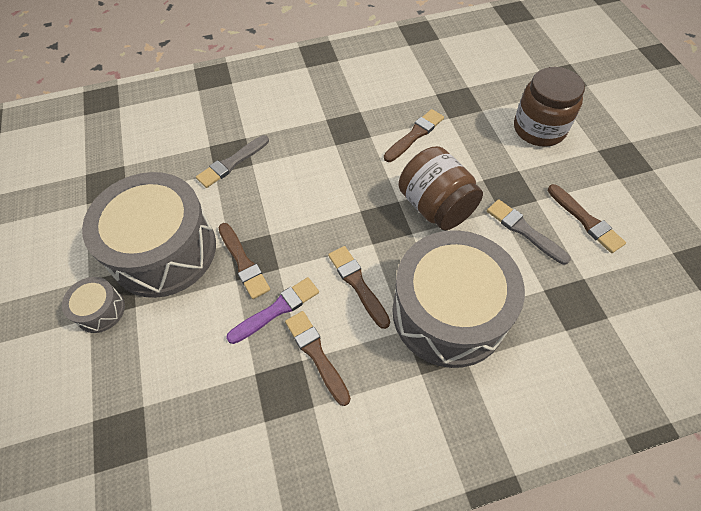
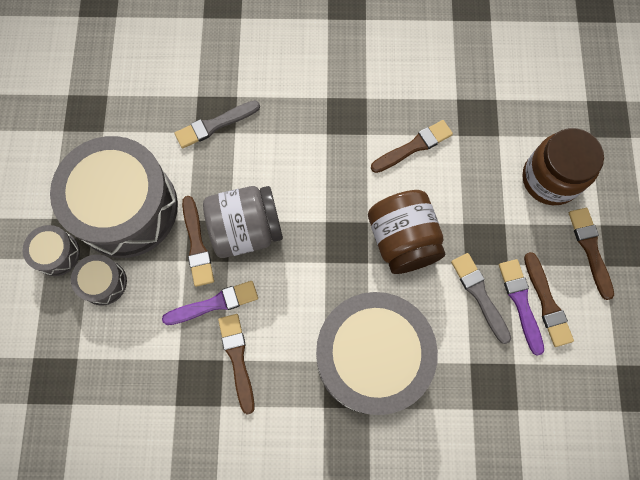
camera: 15 degrees right, 15 degrees up
brown brush [328,246,390,329] -> brown brush moved to [569,208,614,300]
none -> grey drum [71,254,127,305]
none -> grey jar [203,186,283,258]
none -> purple brush [499,259,544,356]

